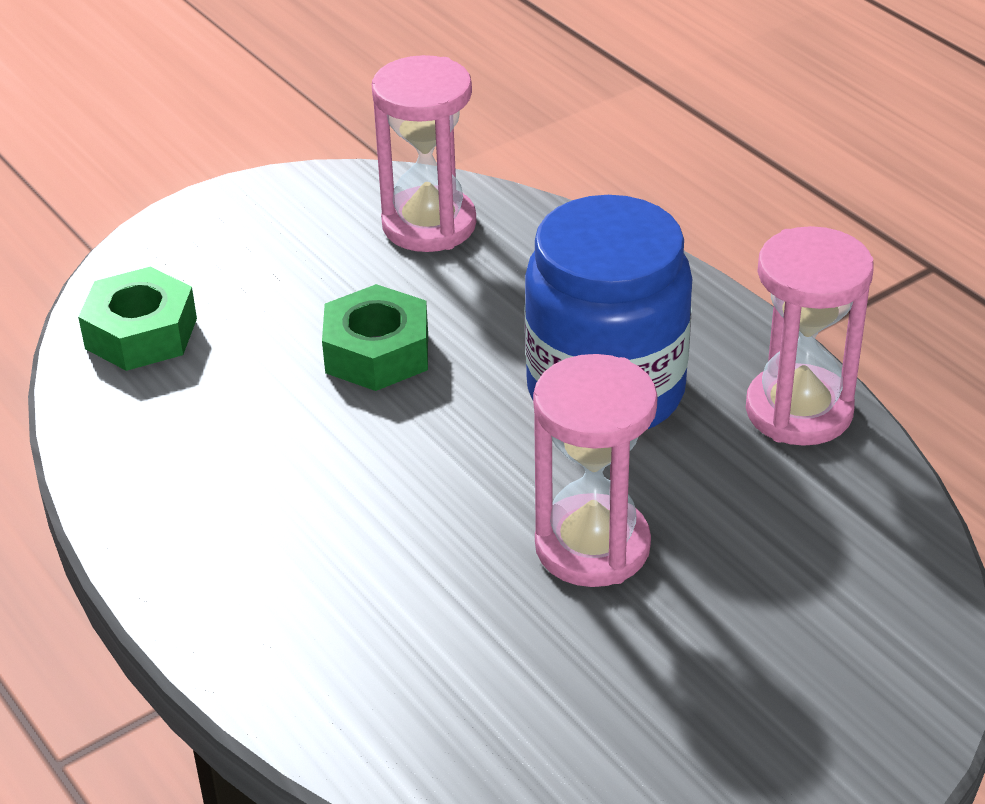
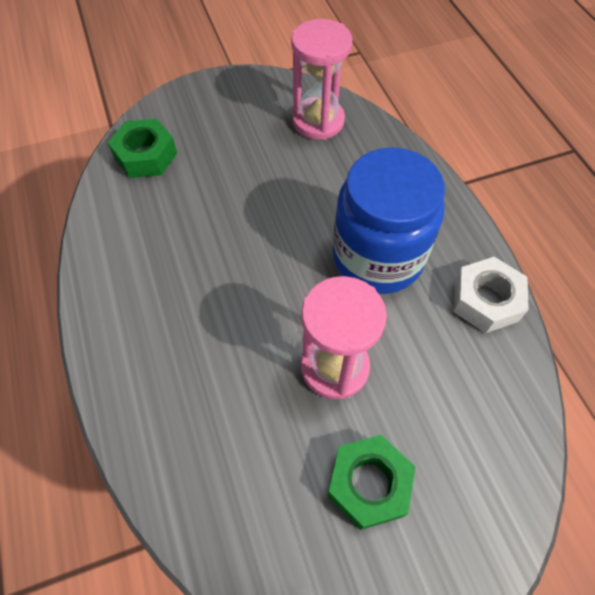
camera: 15 degrees right, 20 degrees up
green nut [322,284,428,391] -> green nut moved to [327,435,415,530]
pink hourglass [746,226,874,446] -> white nut [453,257,529,333]

